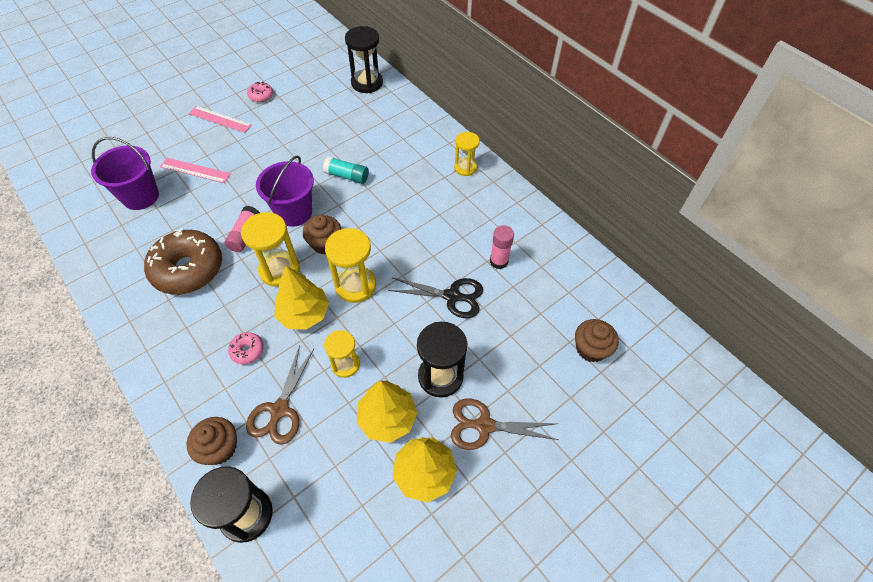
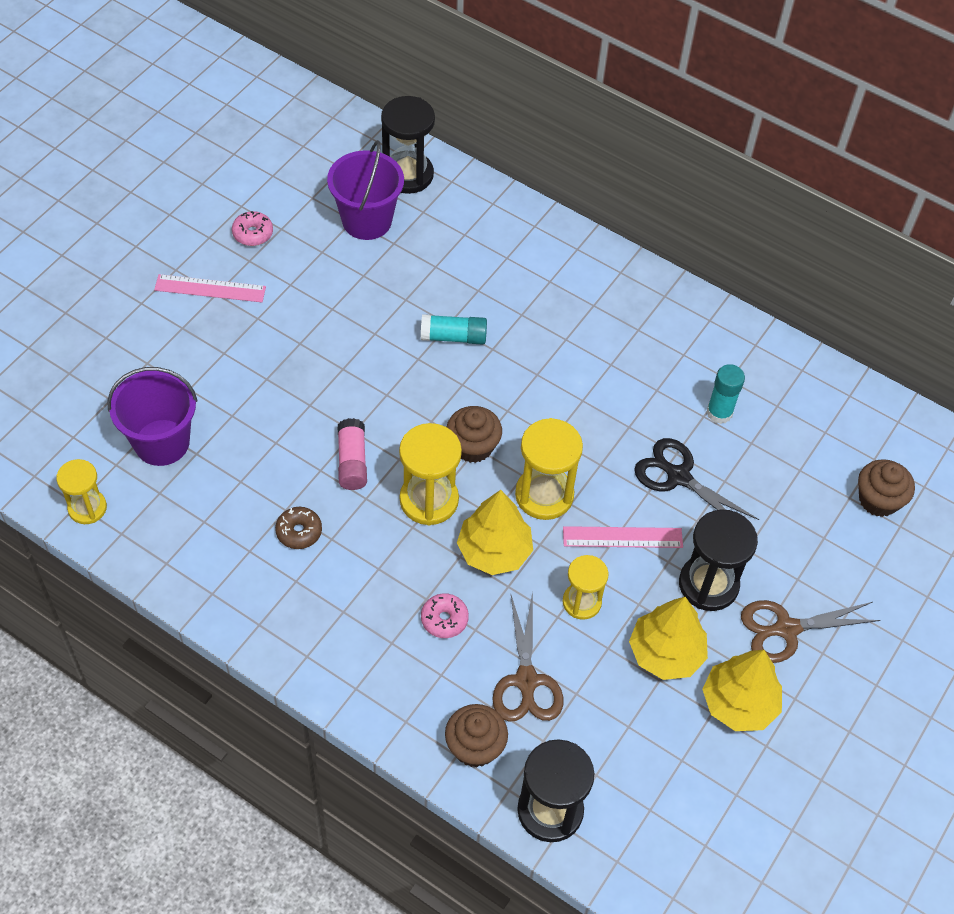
camera: 20 degrees left, 0 degrees up
brown donut [144,229,222,295] -> brown donut [275,507,322,549], size x0.43
pink ruler [160,158,231,183] -> pink ruler moved to [563,526,683,548]
purple bucket [256,156,314,227] -> purple bucket moved to [327,140,404,240]
black scissors [388,278,483,318] -> black scissors turned 135 degrees counterclockwise [634,438,759,520]
yellow hourglass [454,132,480,176] -> yellow hourglass moved to [56,459,107,524]
pink glue stick [490,225,514,269] -> turquoise glue stick [706,364,745,424]

